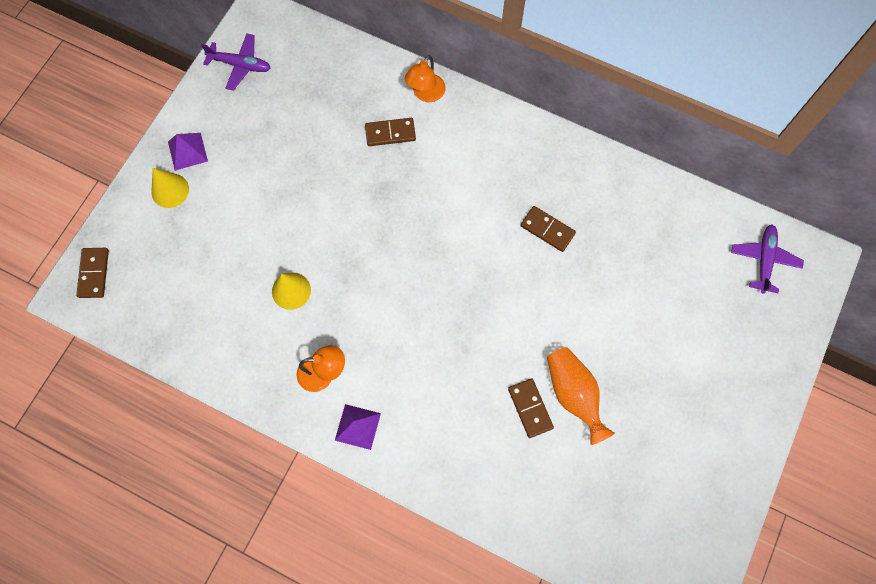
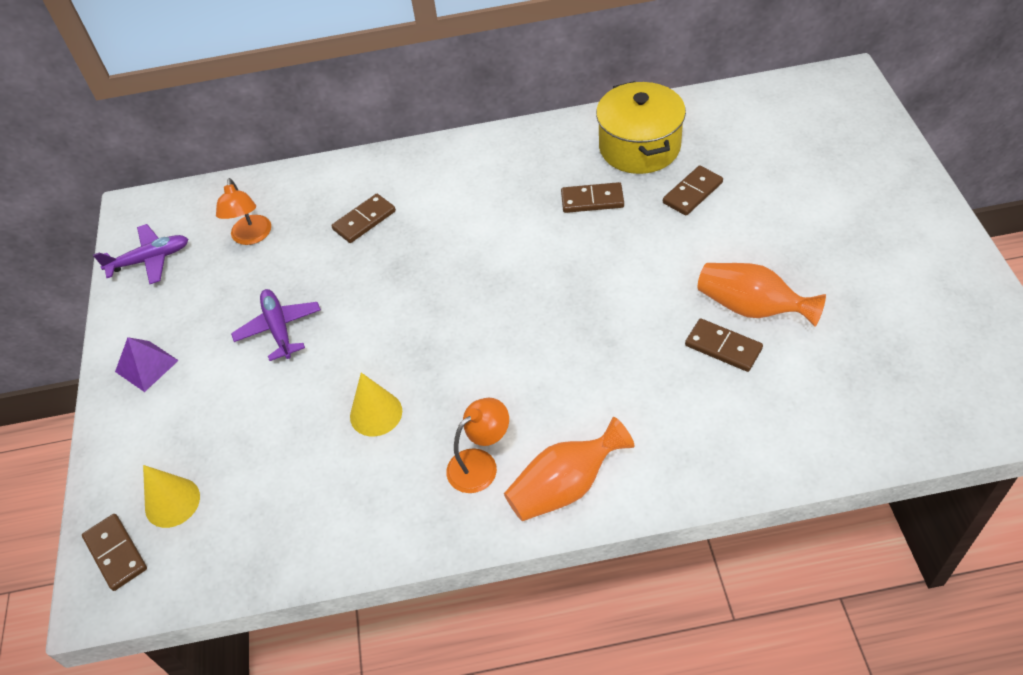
camera: 30 degrees left, 20 degrees down
yellow cone [151,168,189,208] -> yellow cone moved to [143,465,200,528]
purple pyramid [335,404,381,450] -> orange vase [504,417,634,521]
orange lamp [405,55,446,102] -> orange lamp moved to [216,178,271,245]
purple plane [731,225,804,294] -> purple plane moved to [231,289,321,361]
none -> yellow pot [596,81,686,174]
none -> brown domino [663,165,723,216]

